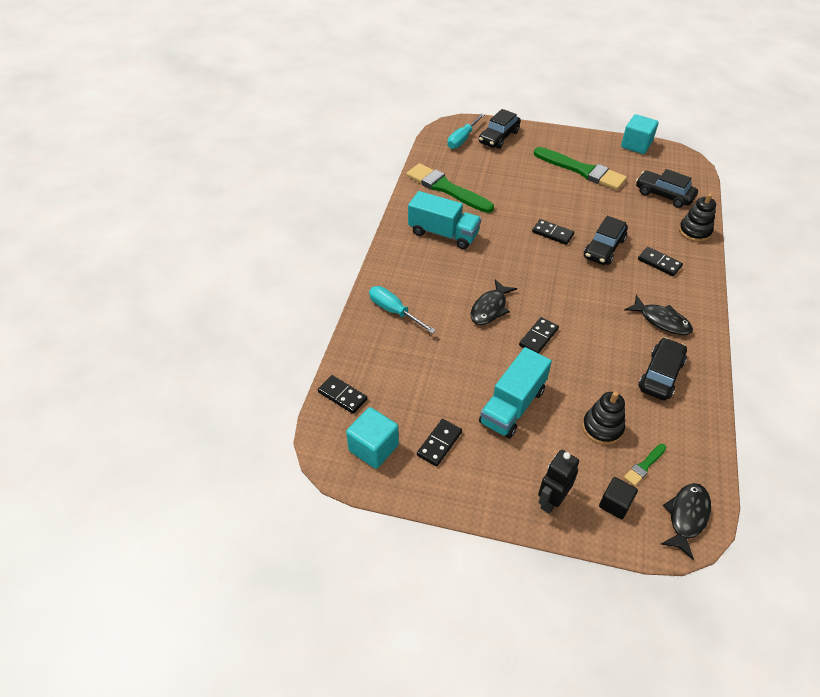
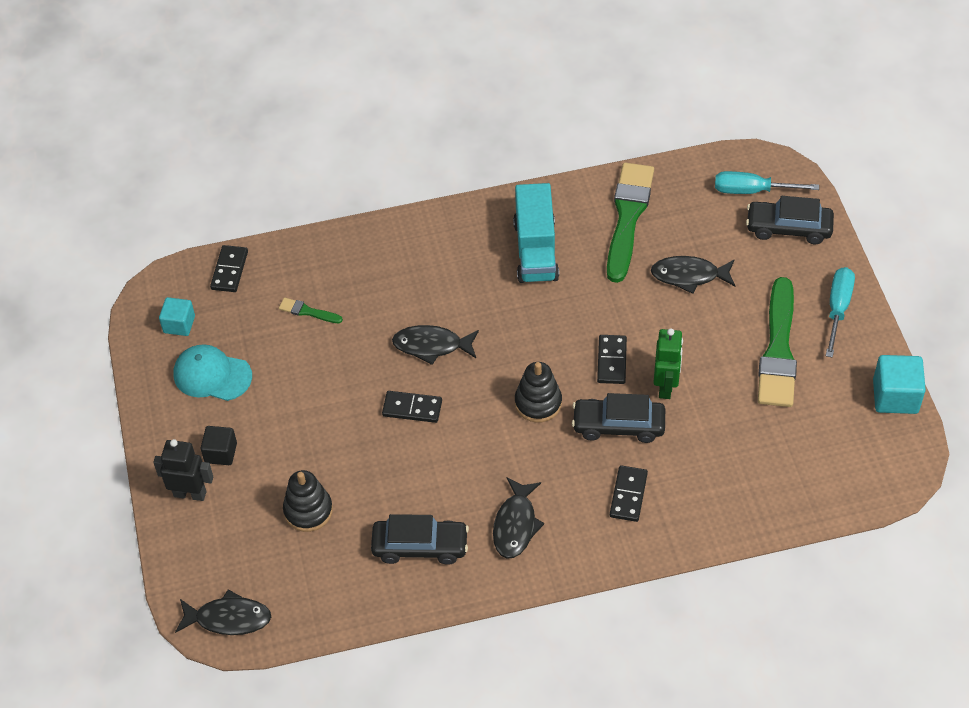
camera: 65 degrees right, 5 degrees up
turquoise cube [346,407,399,469] -> turquoise cube [159,297,195,336], size x0.65
turquoise screwdriver [369,286,436,334] -> turquoise screwdriver moved to [826,267,855,358]
black domino [417,419,462,466] -> turquoise cap [173,344,252,401]
turquoise truck [479,347,552,438] -> none
black cube [599,477,638,519] -> black cube moved to [201,426,237,465]
green brush [624,444,666,486] -> green brush moved to [279,298,343,323]
black car [636,169,698,208] -> none
black stacking toy [679,193,716,242] -> black stacking toy moved to [515,362,562,423]
none -> black fish [651,256,735,294]
none -> green robot [653,328,683,399]

